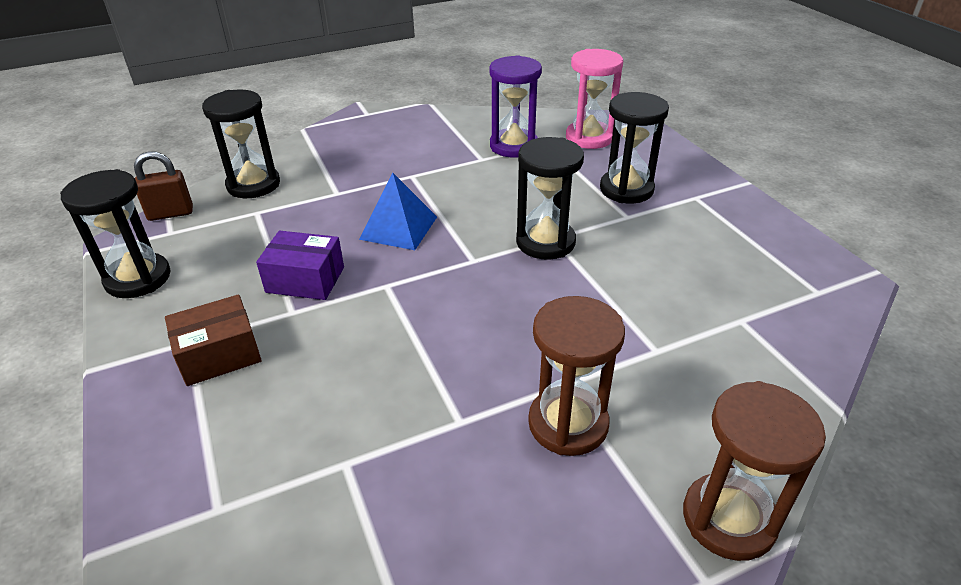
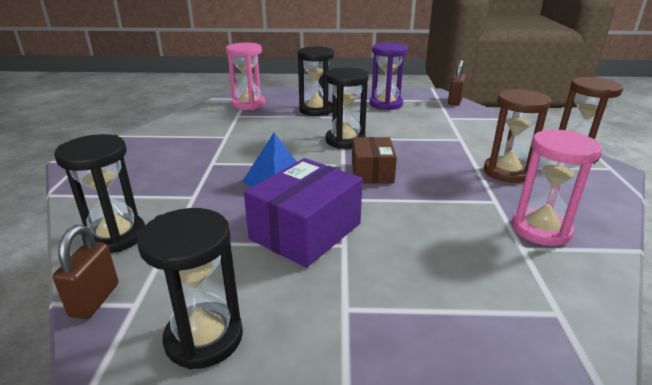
camera: 65 degrees left, 10 degrees down
brown box [165,294,262,386] -> brown box moved to [352,137,397,184]
purple box [256,231,344,300] -> purple box [244,158,363,268], size x1.55
purple hourglass [490,55,542,158] -> purple hourglass moved to [369,43,408,110]
none -> brown padlock [448,60,466,105]
none -> pink hourglass [512,130,602,246]

